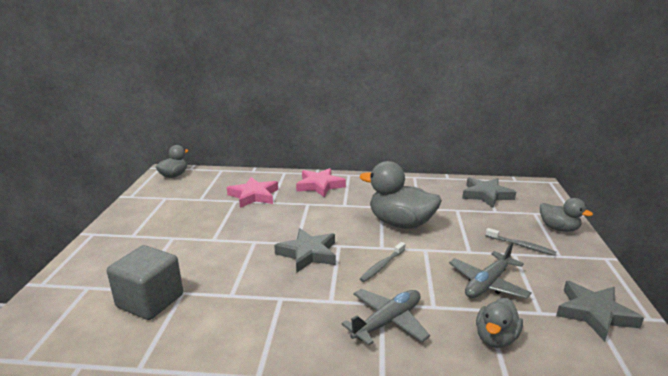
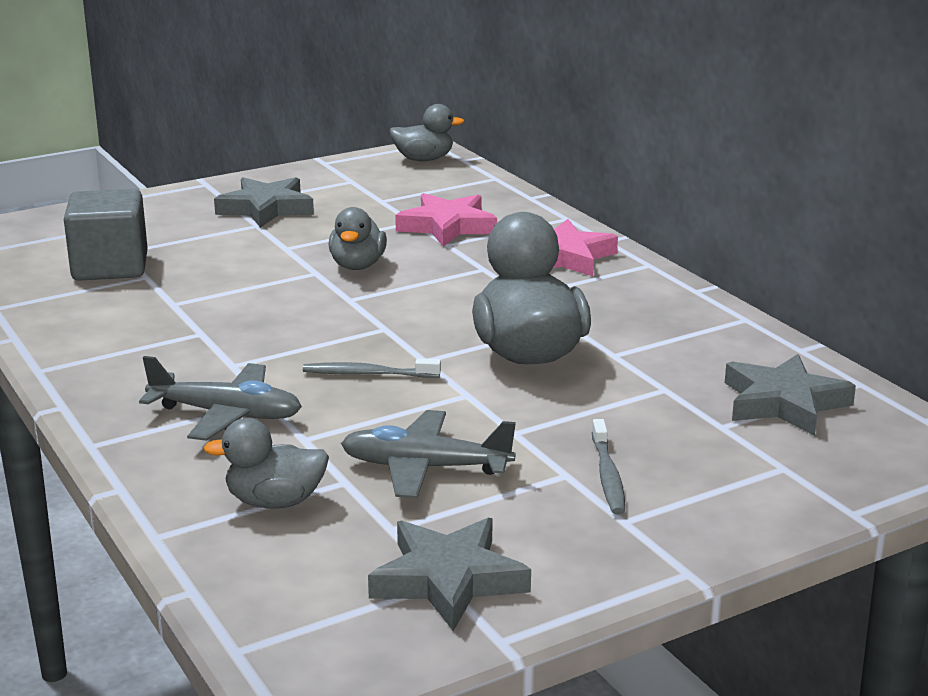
camera: 55 degrees right, 0 degrees up
grey star [274,228,336,273] -> grey star moved to [214,177,314,228]
grey duck [540,198,593,232] -> grey duck moved to [328,207,387,270]

